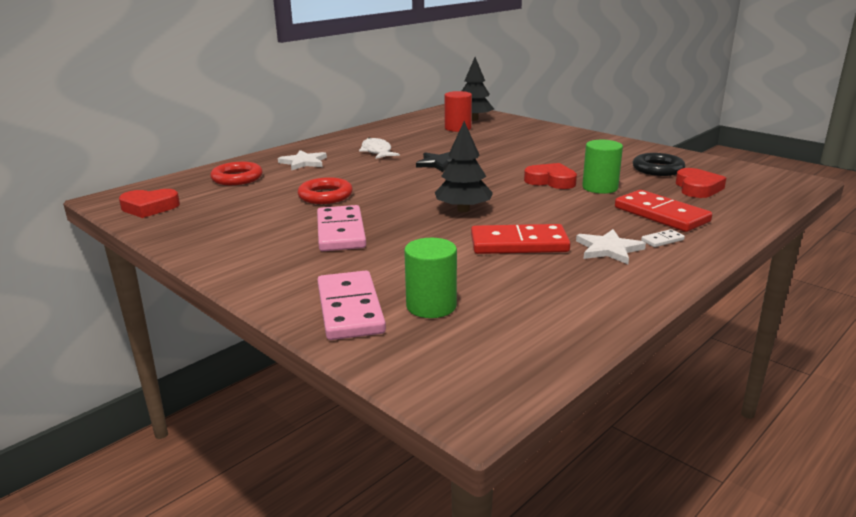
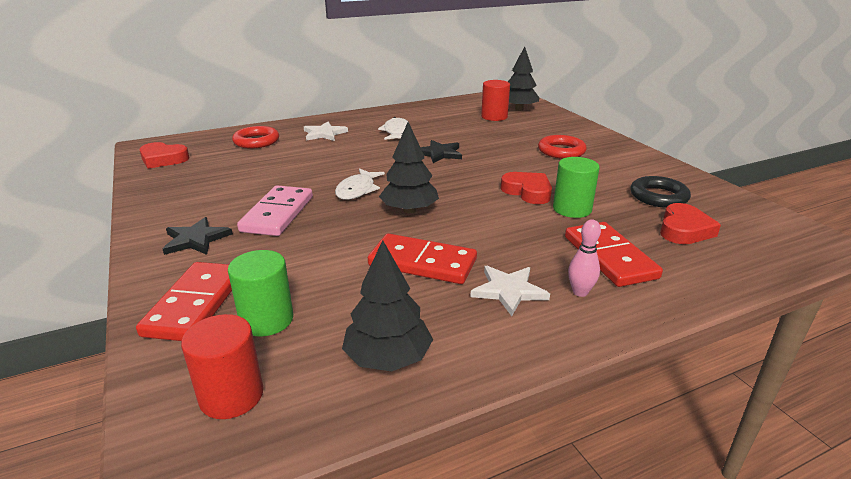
camera: 20 degrees right, 5 degrees up
red ring [298,177,353,204] -> red ring moved to [538,135,587,159]
pink domino [317,271,386,340] -> red domino [136,262,232,341]
white domino [641,229,685,247] -> pink bowling pin [568,220,601,297]
none -> black star [163,217,233,255]
none -> red cylinder [181,314,264,419]
none -> white fish [335,168,385,200]
none -> black tree [342,240,433,371]

